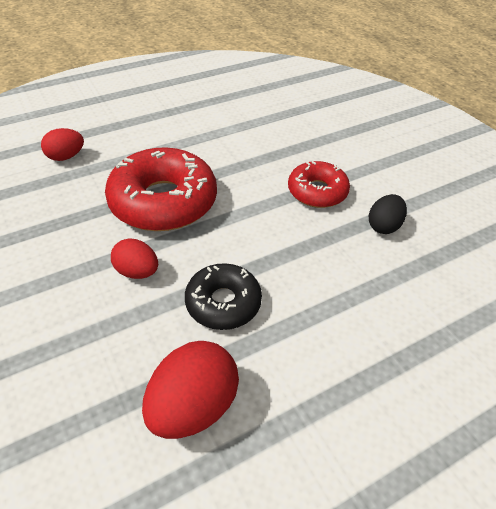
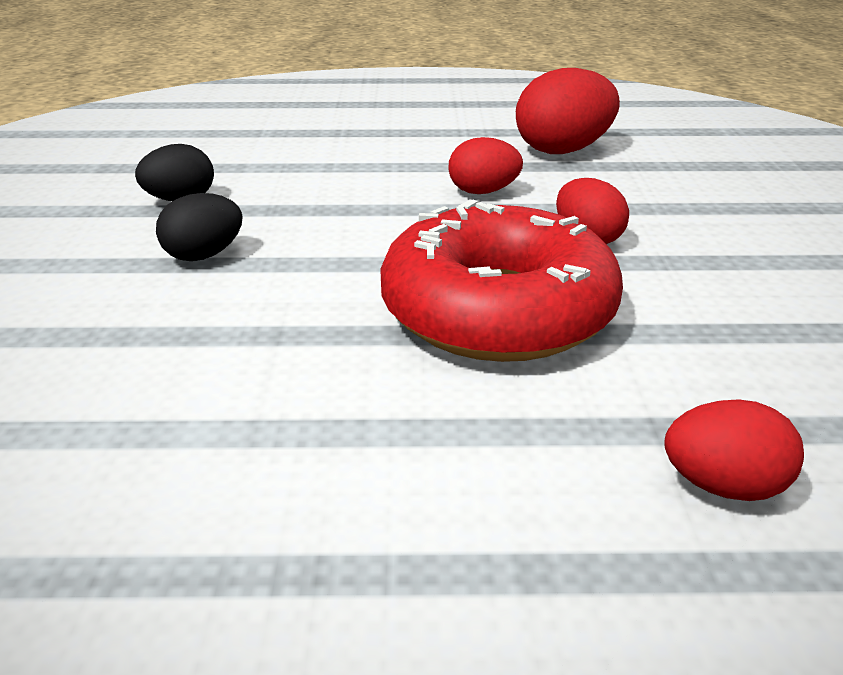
camera: 150 degrees left, 15 degrees down
black donut [185,263,262,330] -> red egg [448,137,523,194]
red donut [288,161,350,208] -> black egg [156,193,242,261]

